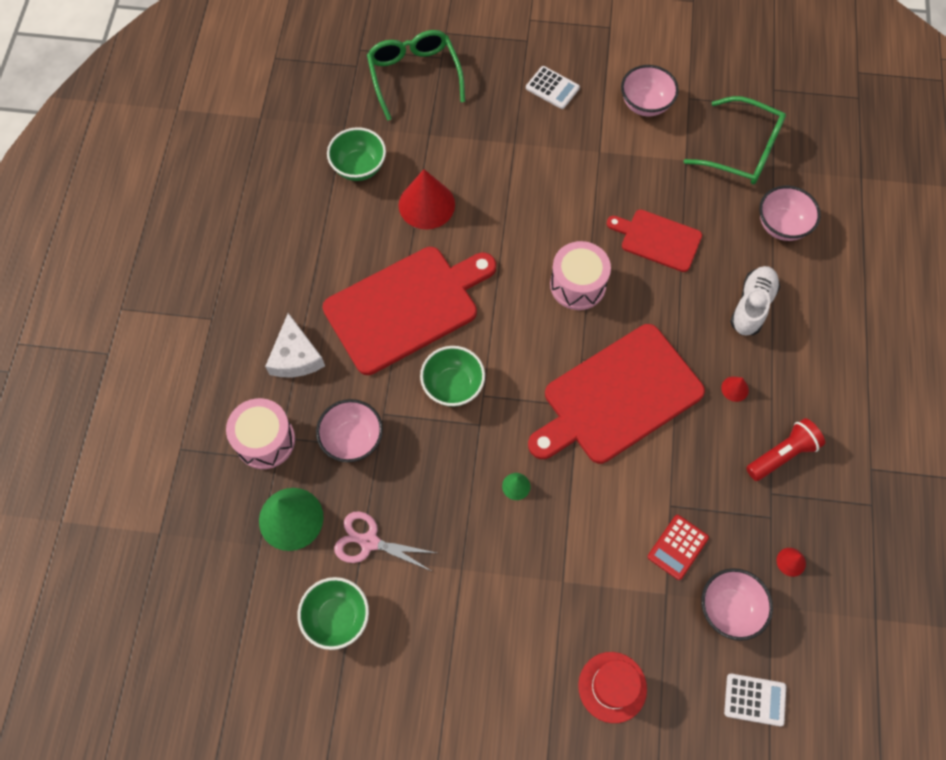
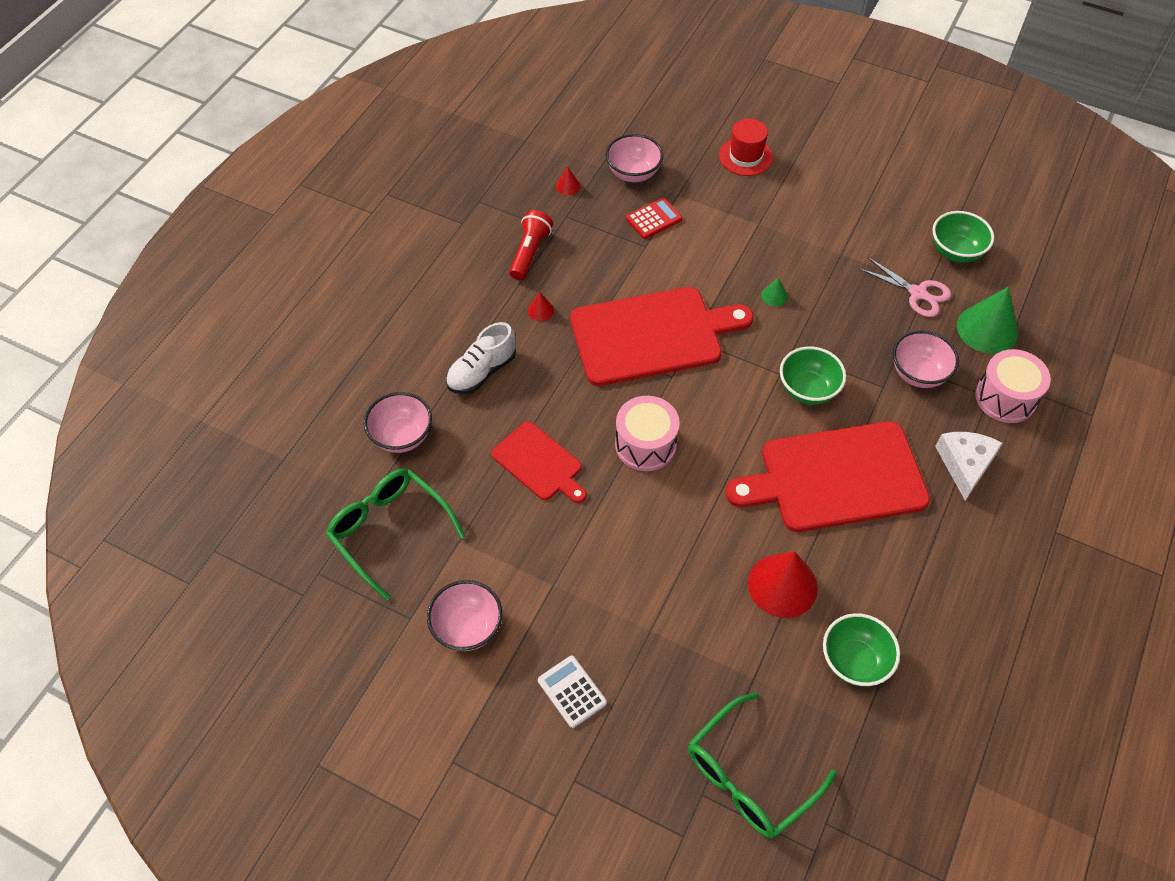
camera: 160 degrees left, 10 degrees down
green glasses [367,30,465,121] -> green glasses turned 45 degrees clockwise [688,692,837,839]
white calculator [724,674,786,726] -> none
red flashlight [746,418,825,481] -> red flashlight turned 120 degrees clockwise [509,210,553,280]

